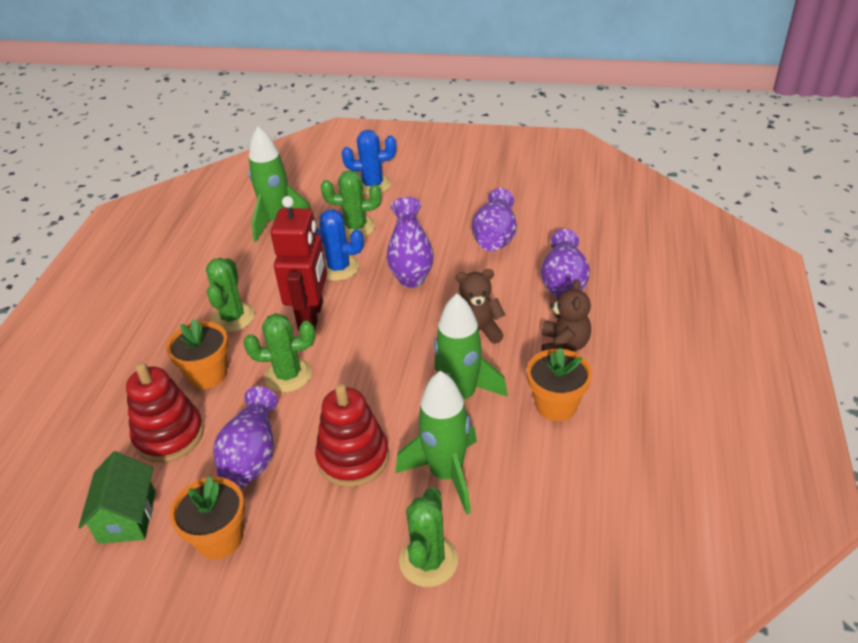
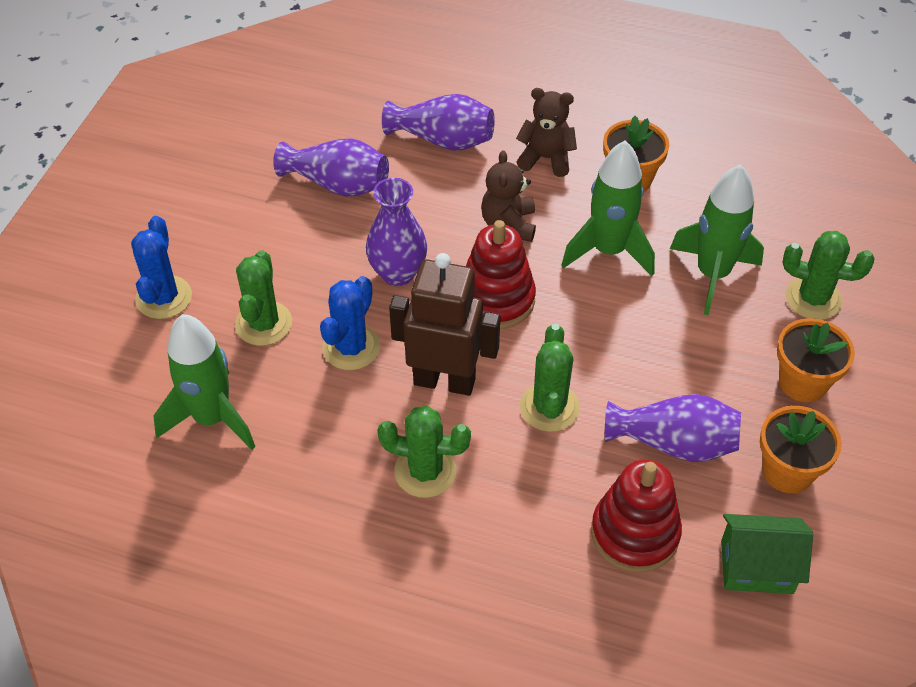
camera: 85 degrees left, 10 degrees up
orange flower pot [166,319,228,389] -> orange flower pot moved to [777,318,855,402]
red robot [270,196,327,331] -> brown robot [389,253,500,396]
red stacking toy [315,384,389,487] -> red stacking toy moved to [466,220,536,329]

